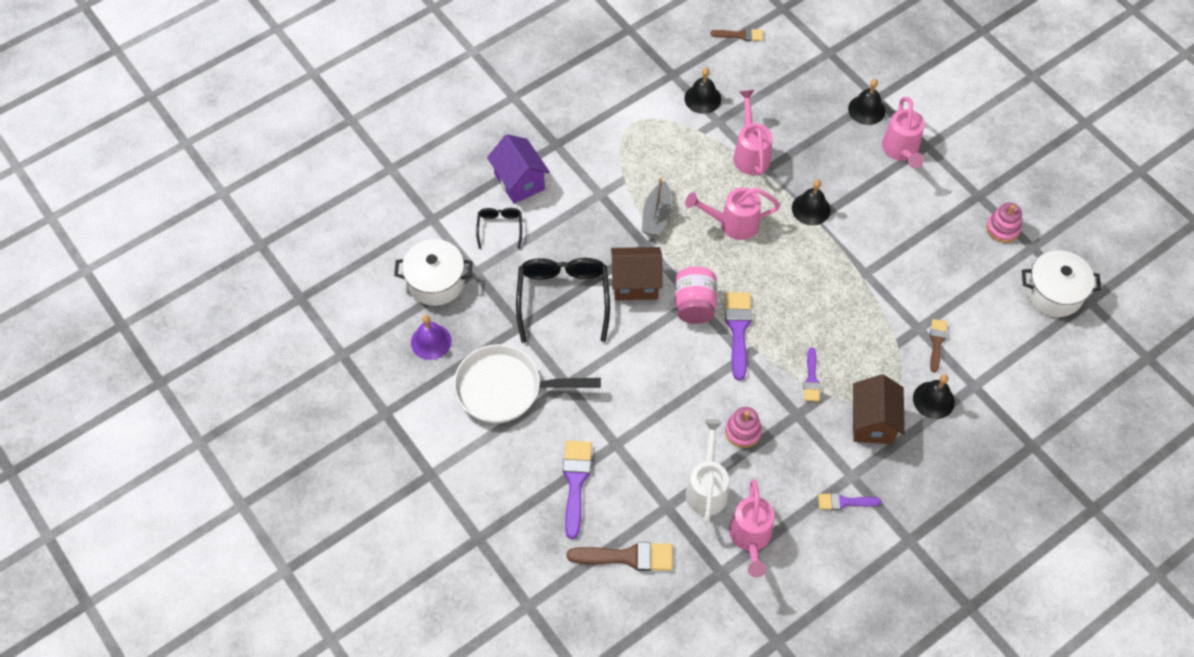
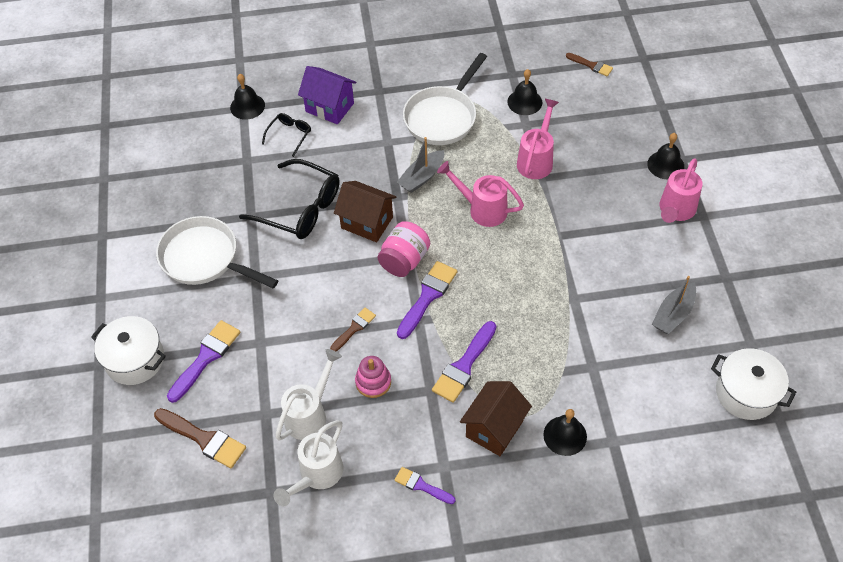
camera: 30 degrees right, 5 degrees down
white pot [394,239,473,306] -> white pot moved to [91,316,166,385]
purple bell [411,315,452,360] -> none
purple house [487,134,550,204] -> purple house turned 60 degrees counterclockwise [298,66,356,124]
black glasses [516,258,610,343] -> black glasses turned 90 degrees clockwise [239,159,339,239]
pink watering can [729,479,774,578] -> white watering can [273,420,343,506]
black bell [792,180,830,226] -> black bell moved to [230,74,265,120]
purple brush [804,348,820,402] -> purple brush [432,321,496,403], size x1.66
brown brush [930,319,947,373] -> brown brush moved to [330,308,376,351]
pink stacking toy [986,203,1022,243] -> none
none -> white pan [403,53,487,145]
none -> grey boat [652,276,696,334]

